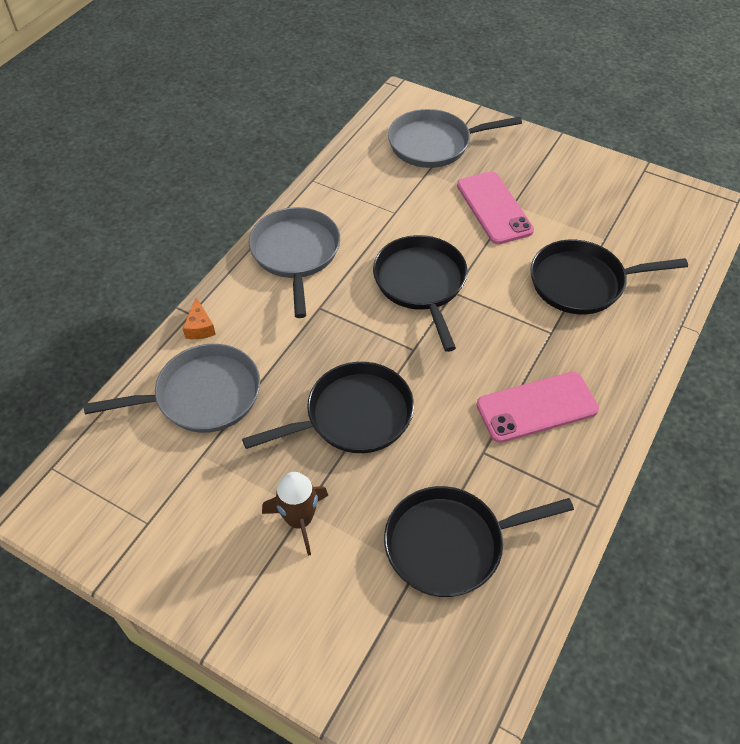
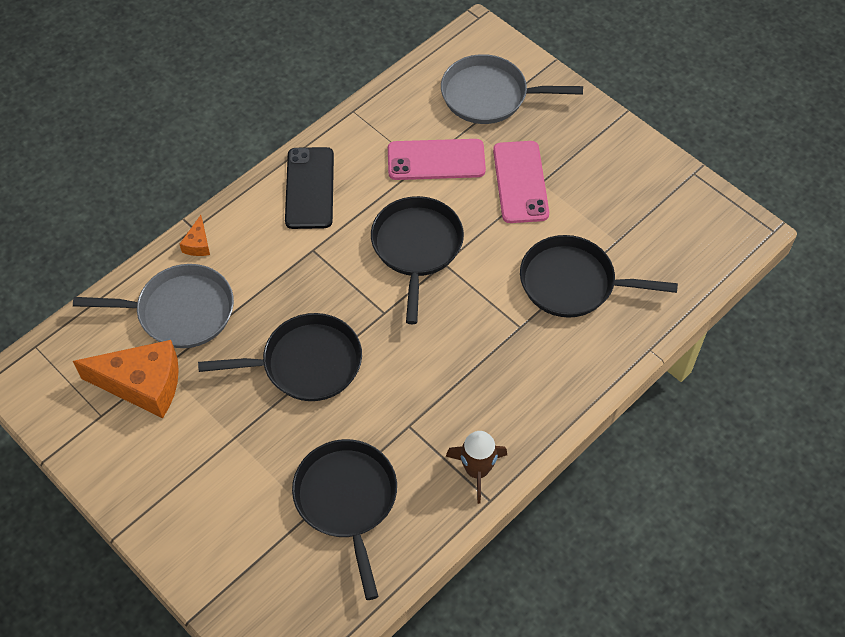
camera: 15 degrees right, 5 degrees up
grey pan [249,207,340,318] -> black phone [285,147,334,229]
brown rocket [262,472,329,556] -> brown rocket moved to [446,431,507,504]
black pan [384,486,574,597] -> black pan turned 75 degrees clockwise [292,439,397,600]
pink phone [476,372,599,443] -> pink phone moved to [388,139,486,180]
none -> orange cheese [73,340,179,418]

